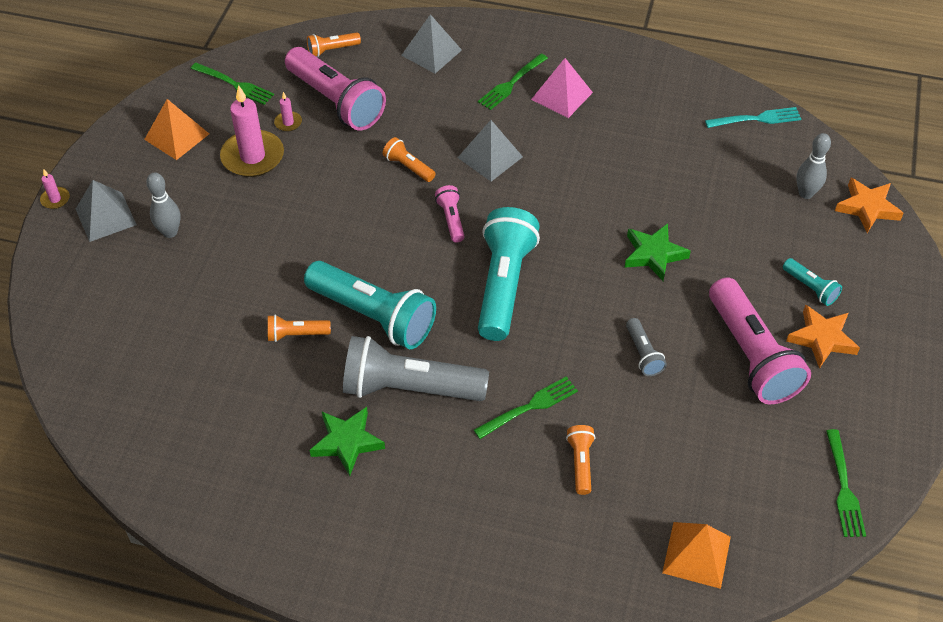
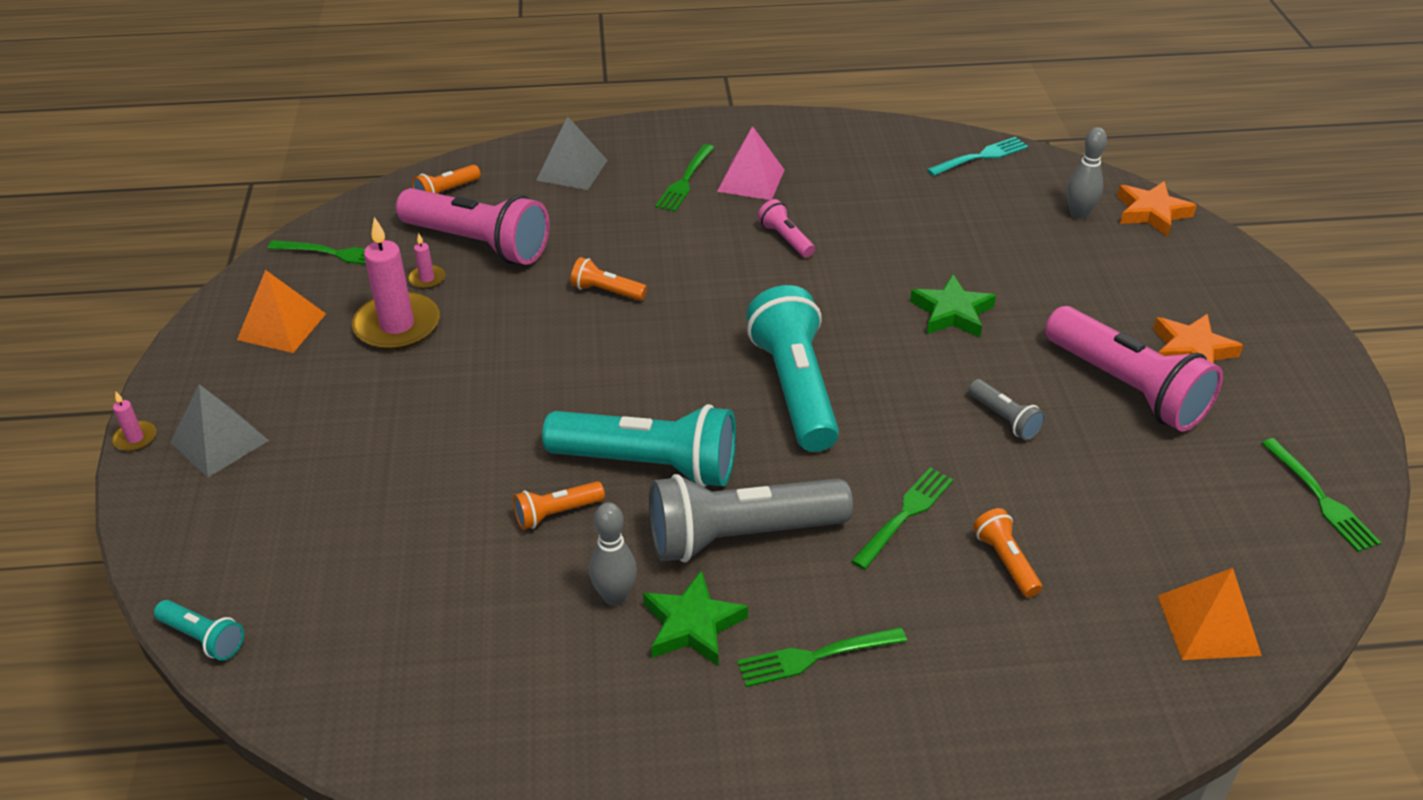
camera: 20 degrees left, 10 degrees down
grey bowling pin [146,172,181,238] -> grey bowling pin moved to [589,502,637,606]
pink flashlight [435,185,465,242] -> pink flashlight moved to [758,199,815,258]
grey pyramid [458,120,523,181] -> none
turquoise flashlight [783,258,842,306] -> turquoise flashlight moved to [154,600,244,661]
none -> green fork [737,627,907,687]

